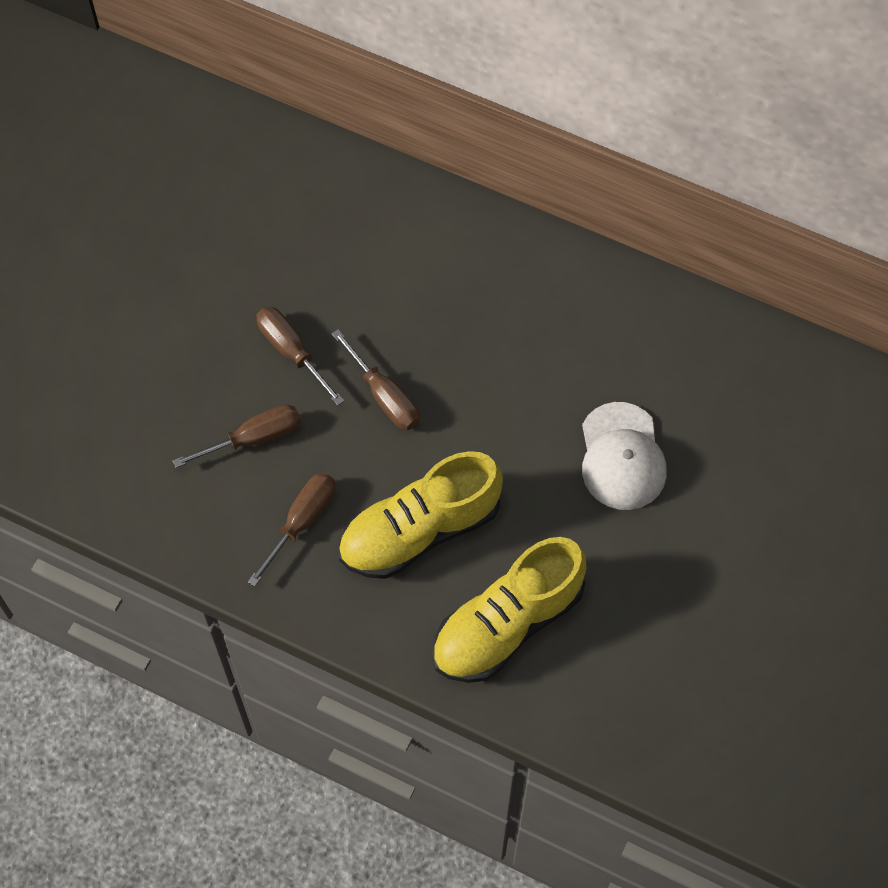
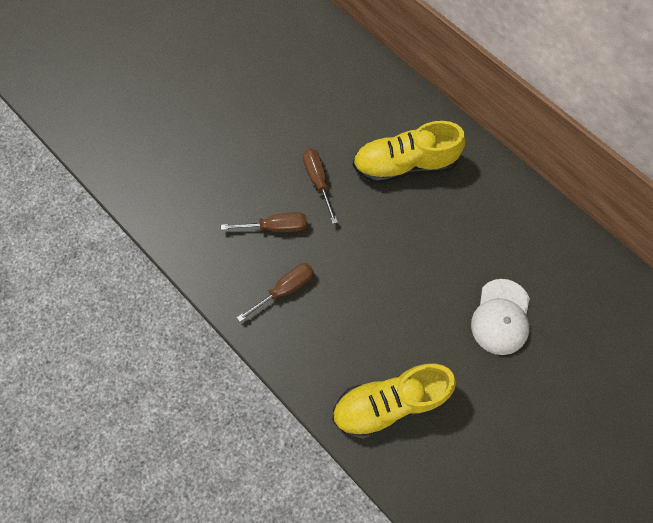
camera: 20 degrees right, 5 degrees up
brown screwdriver [331,329,419,430] -> none
yellow shoe [338,451,503,579] -> yellow shoe moved to [353,121,465,183]

